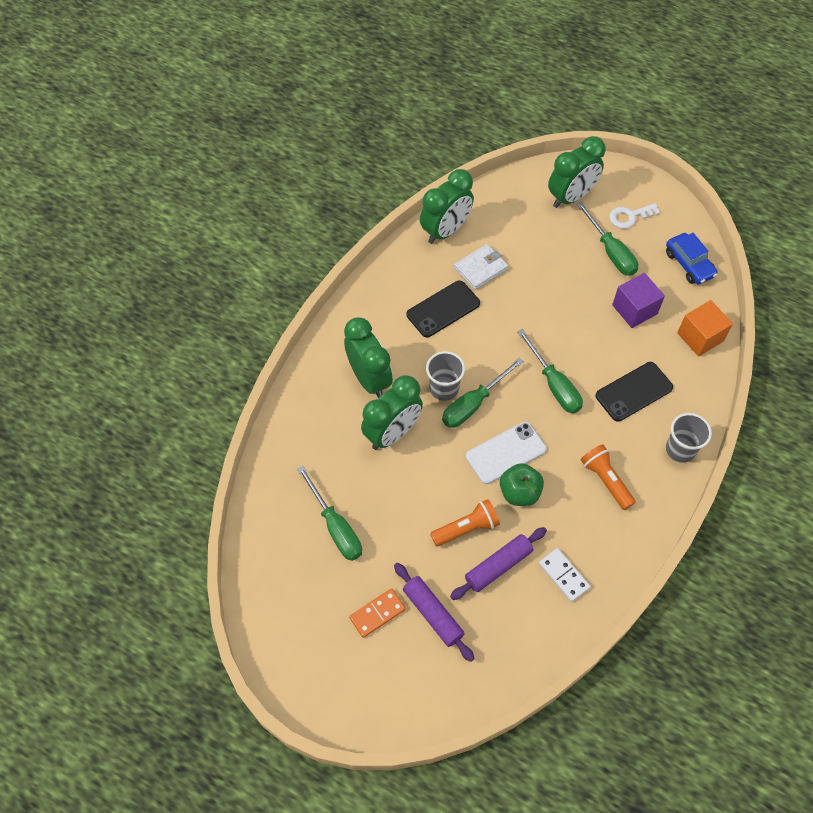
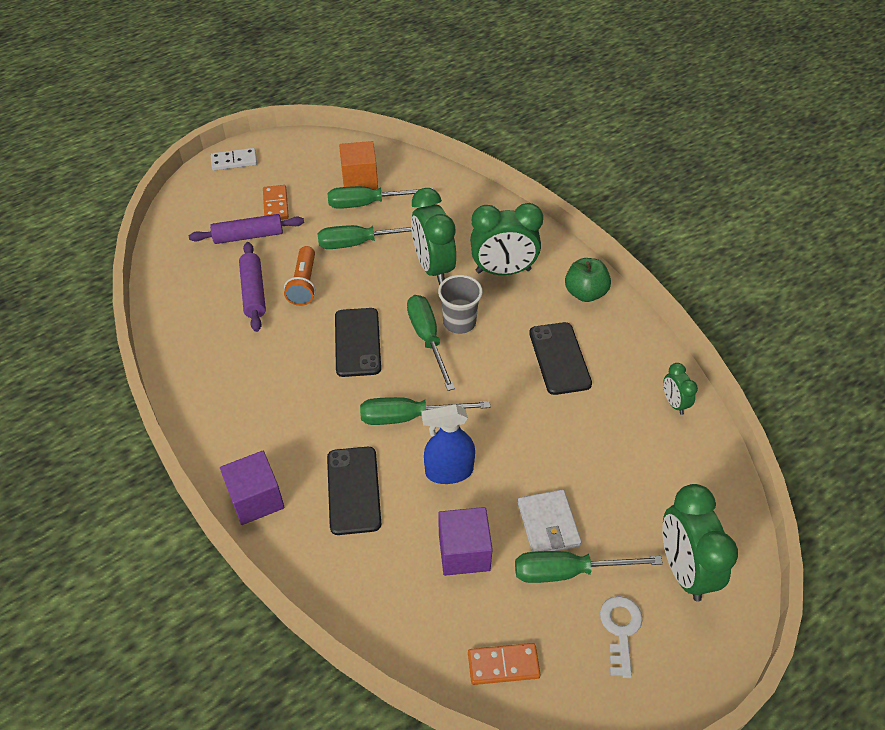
camera: 115 degrees right, 10 degrees down
green clock [420,169,474,244] -> green clock [663,363,698,415], size x0.50
white wallet [454,244,508,290] -> white wallet moved to [517,489,582,552]
white phone [466,422,547,484] -> black phone [335,308,381,377]
green apple [500,463,544,506] -> green apple moved to [565,258,611,302]
white domino [539,548,591,602] -> white domino moved to [211,148,257,171]
orange flashlight [581,444,636,510] -> none
blue car [666,233,718,285] -> orange domino [468,643,541,685]
grey cup [666,413,712,463] -> purple cube [220,451,285,525]
orange cube [677,300,733,356] -> orange cube moved to [339,141,378,189]
none -> green screwdriver [318,225,412,249]
none -> blue spray bottle [421,404,475,484]

